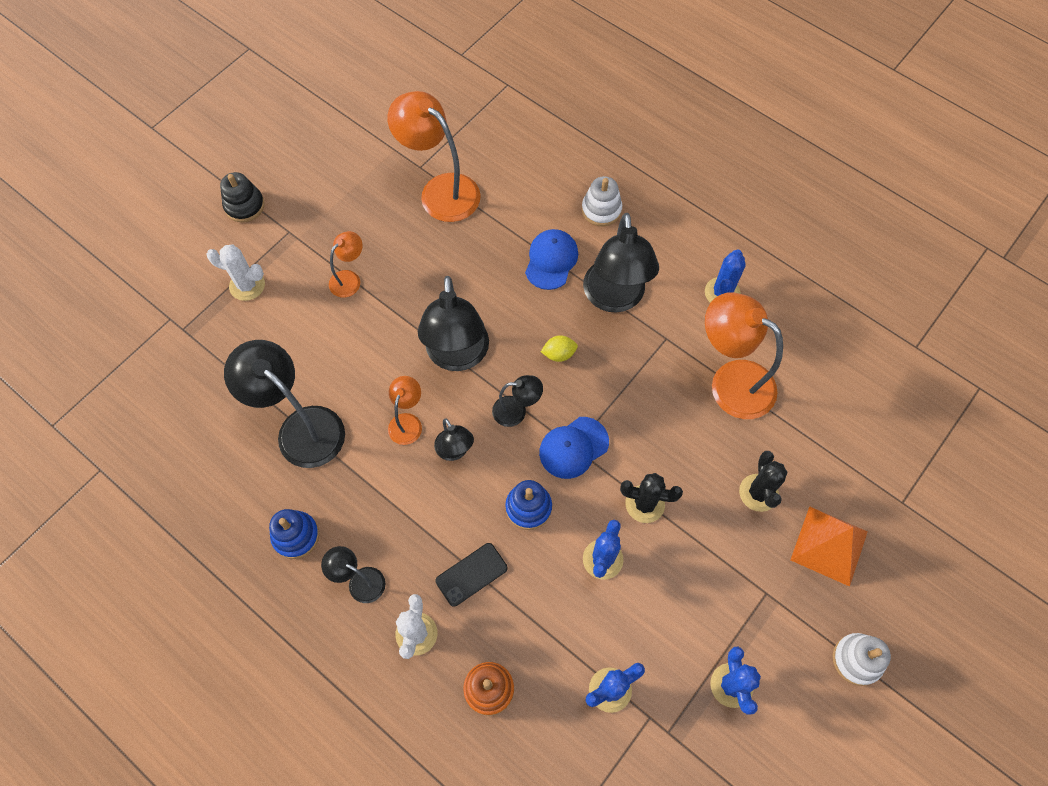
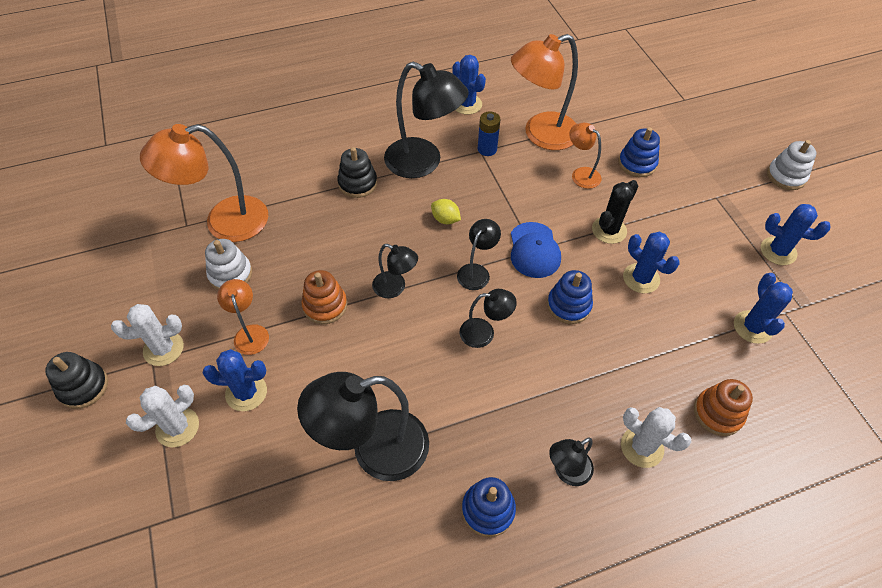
camera: 60 degrees left, 10 degrees down
orange lamp [388,376,422,445] -> orange lamp moved to [569,123,601,189]
black lamp [418,276,489,371] -> black lamp [372,244,418,298], size x0.51
black phone [435,543,507,607] -> none
blue cap [525,229,578,290] -> black stacking toy [337,147,377,198]
yellow lemon [541,335,578,362] -> yellow lemon turned 75 degrees counterclockwise [431,199,461,224]
white stacking toy [582,176,622,227] -> white stacking toy moved to [205,239,252,290]
black cactus [739,451,787,512] -> blue stacking toy [619,127,660,177]
orange pyramid [790,506,868,587] -> none
none -> white cactus [111,304,184,366]
none -> blue cactus [203,349,267,411]
none -> orange stacking toy [301,270,347,324]
none -> blue battery [478,111,501,156]

